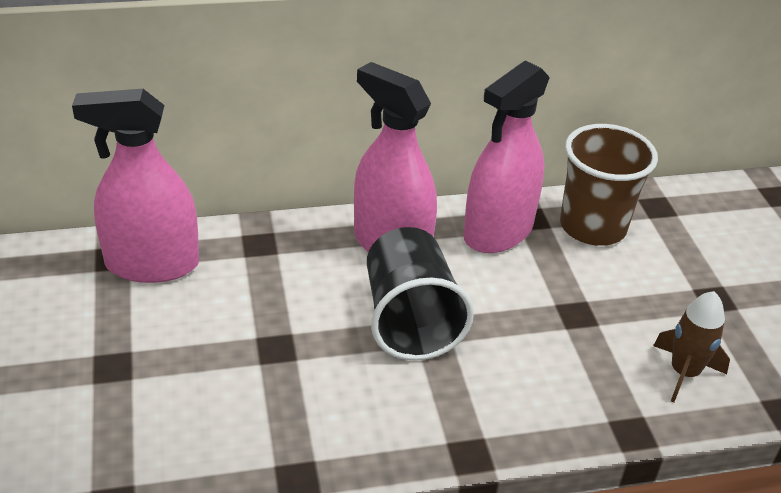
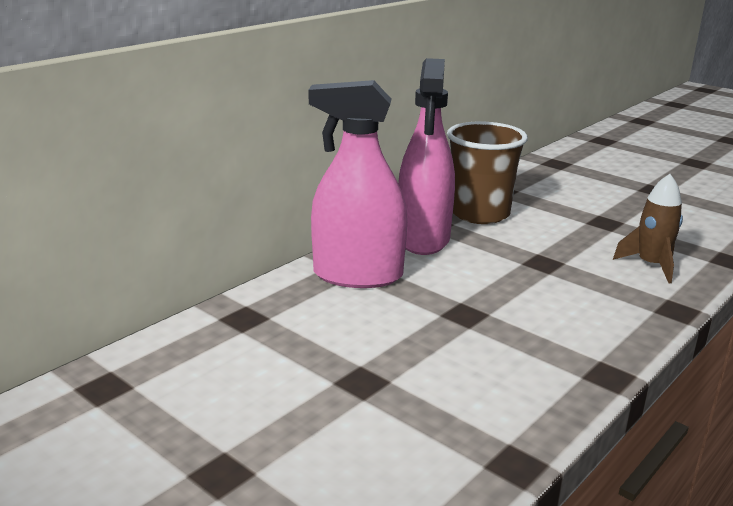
camera: 35 degrees left, 15 degrees down
pink spray bottle [72,89,199,283] -> none
black cup [367,227,474,361] -> none

